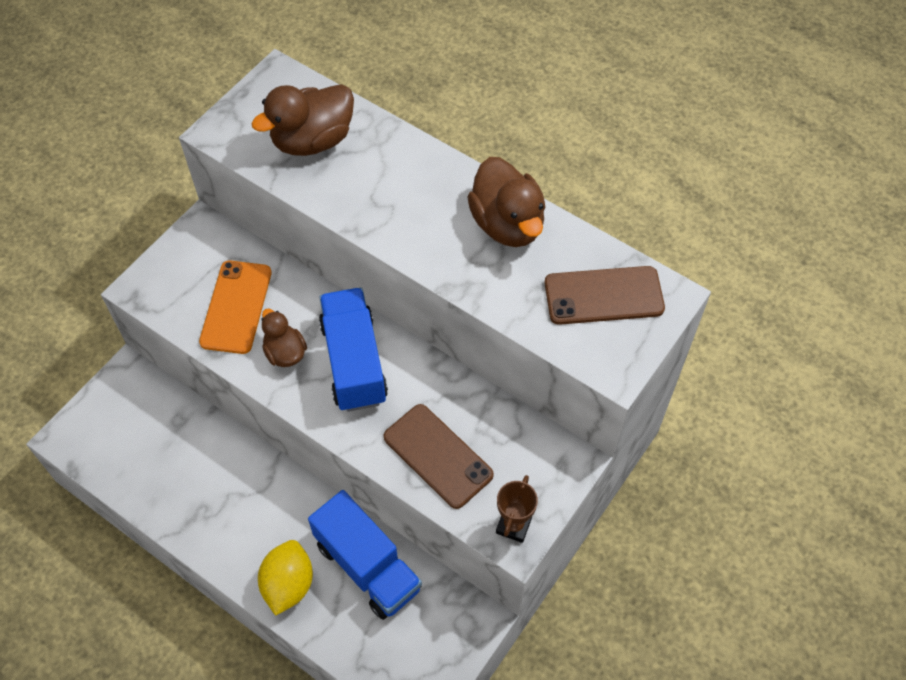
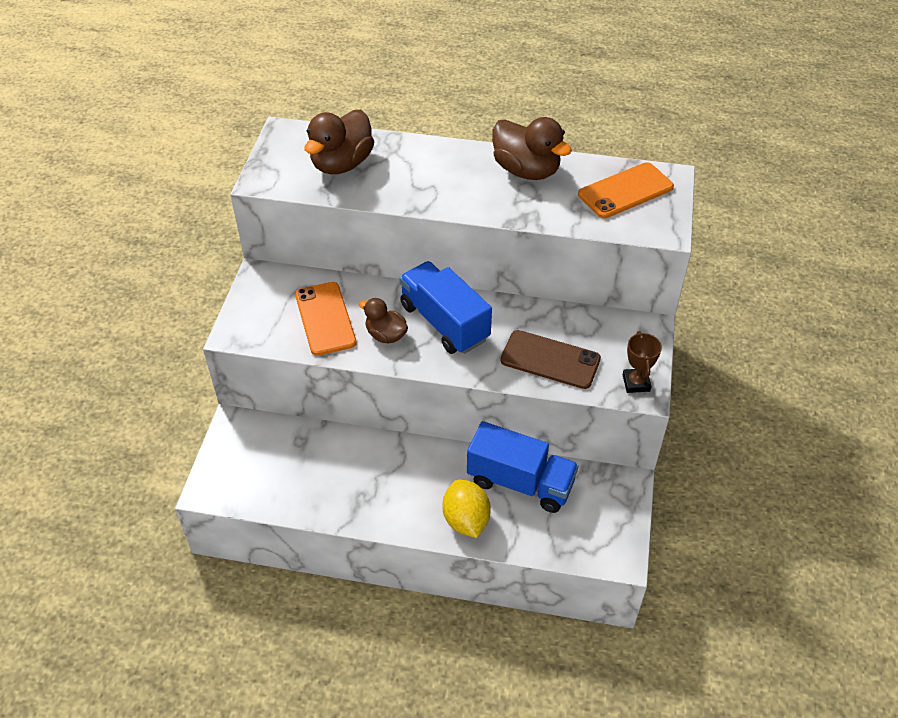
camera: 25 degrees left, 10 degrees down
brown phone [544,266,665,325] -> orange phone [578,162,674,218]

